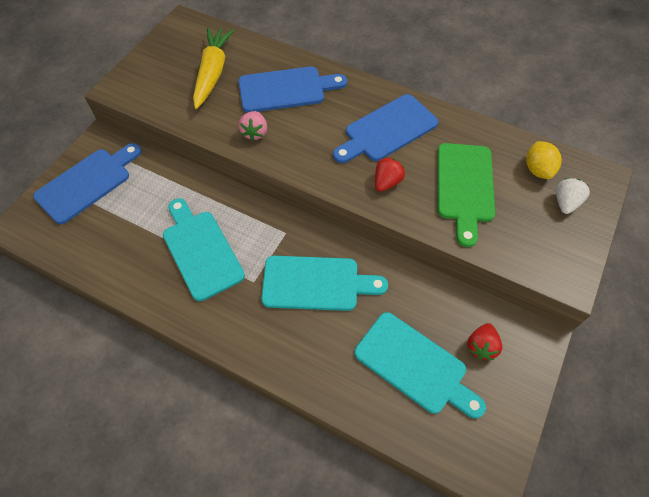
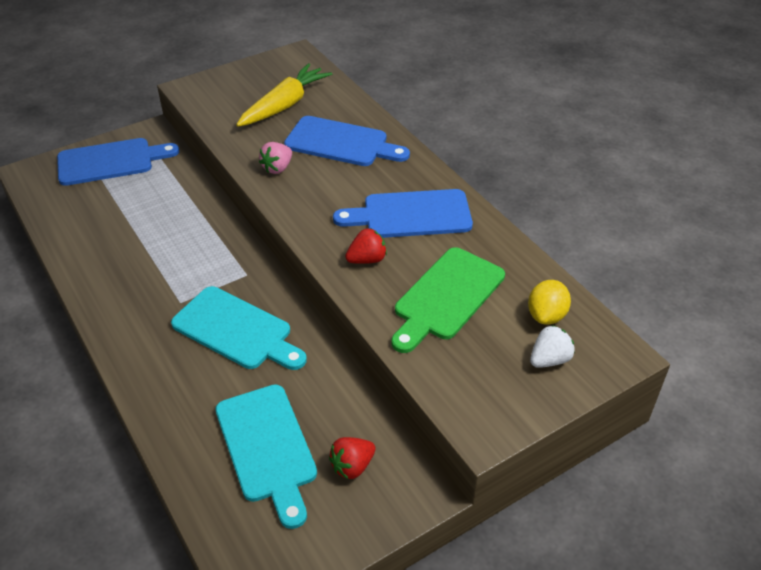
camera: 30 degrees right, 15 degrees down
turquoise cutting board [163,198,245,301] -> none

